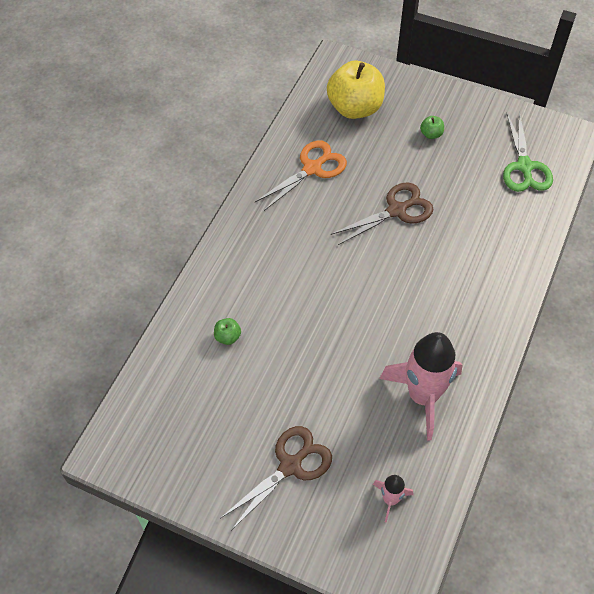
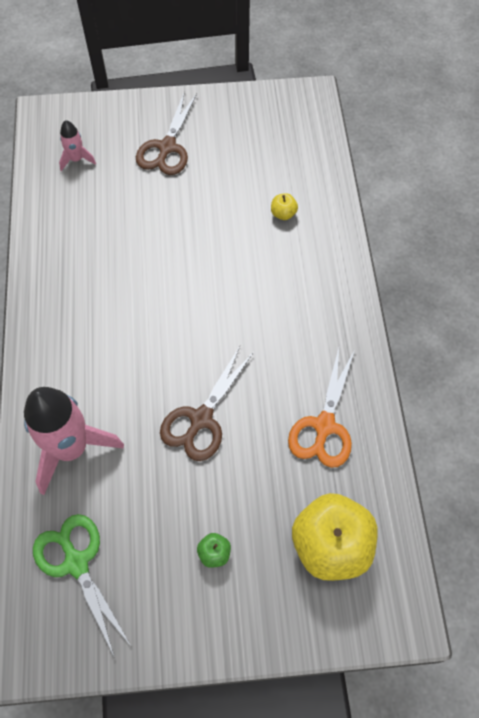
camera: 150 degrees right, 5 degrees up
green apple [214,318,241,345] -> yellow apple [271,193,298,220]
pink rocket [379,332,462,441] -> pink rocket moved to [24,387,124,495]

